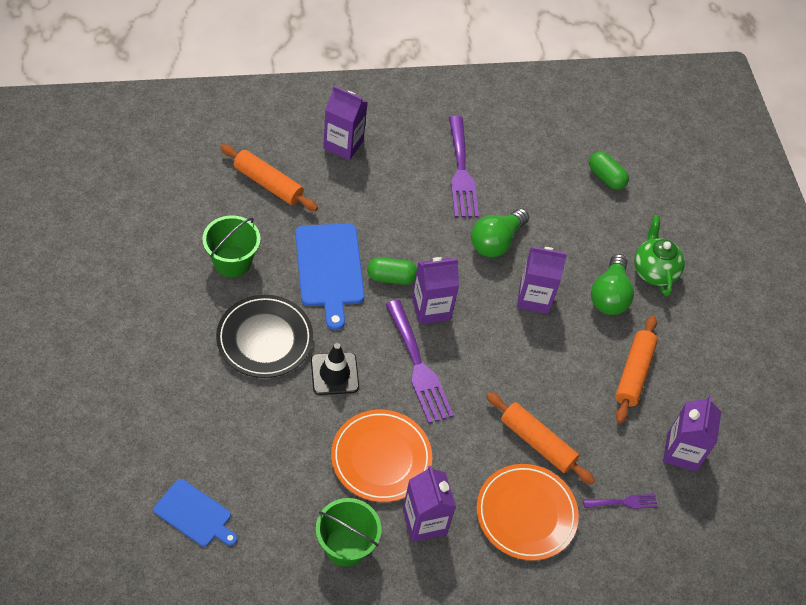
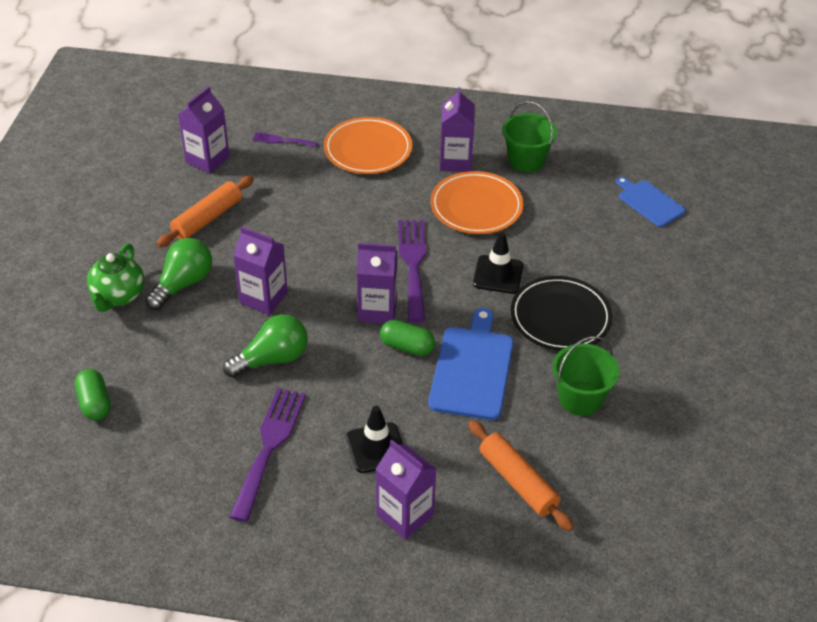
camera: 155 degrees left, 10 degrees down
orange rolling pin [486,392,595,484] -> none
none -> black traffic cone [347,406,403,473]

